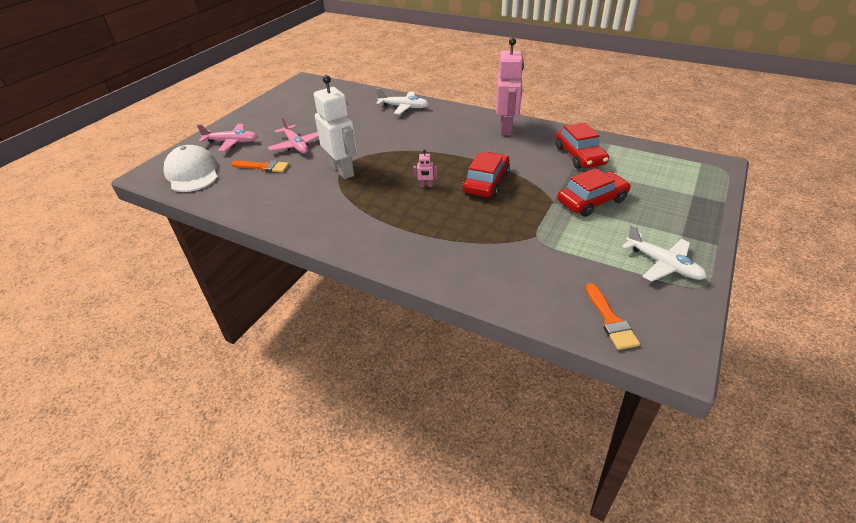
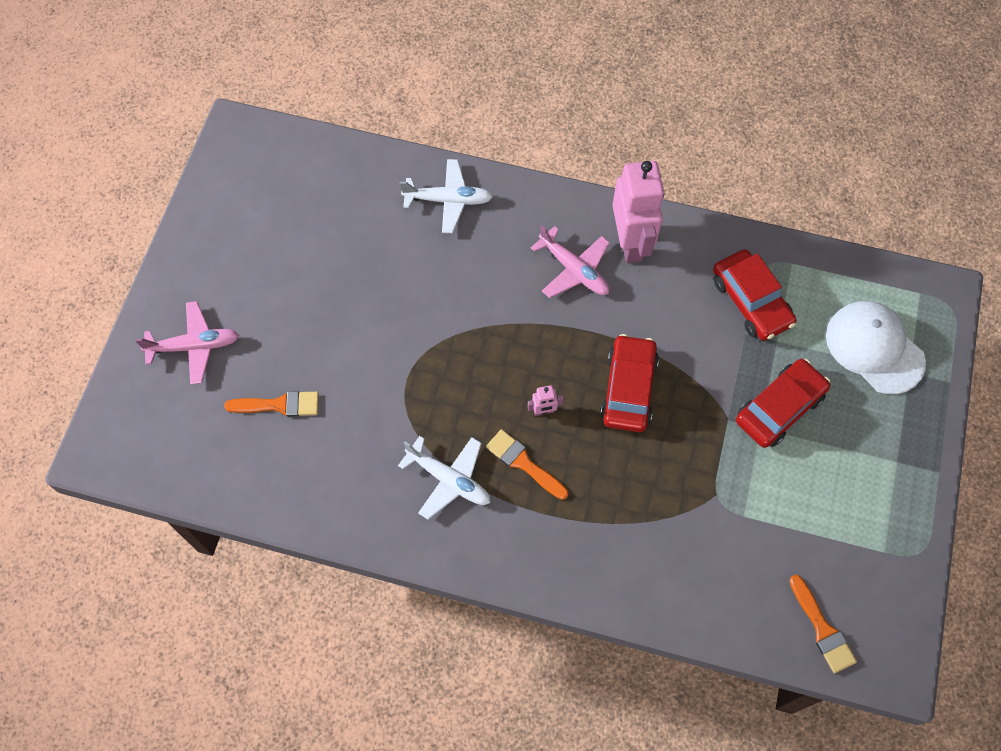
camera: 15 degrees left, 25 degrees up
white cap [163,145,218,192] -> white cap moved to [826,301,926,394]
pink plane [268,117,319,154] -> pink plane moved to [531,224,610,298]
white robot [314,75,357,179] -> none
white plane [622,225,707,282] -> white plane moved to [398,436,490,519]
none -> orange brush [486,429,568,500]

